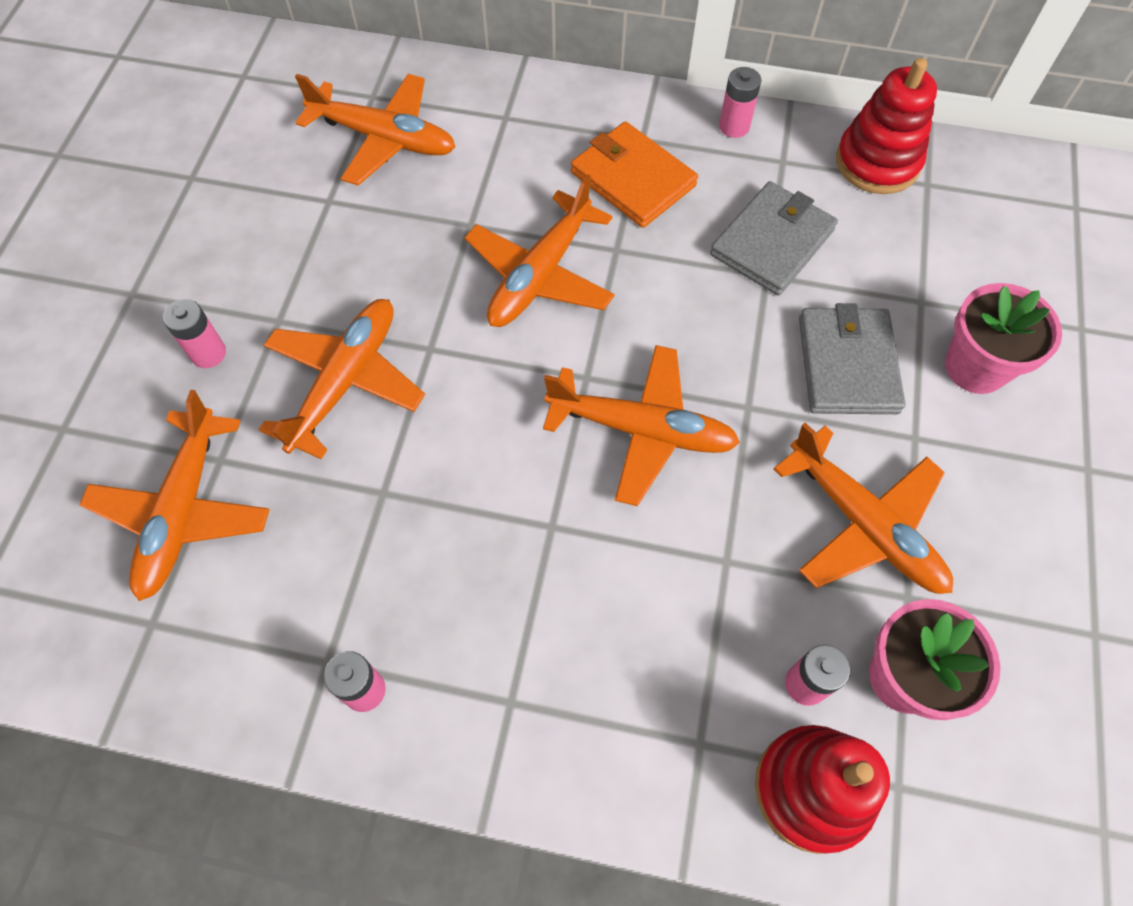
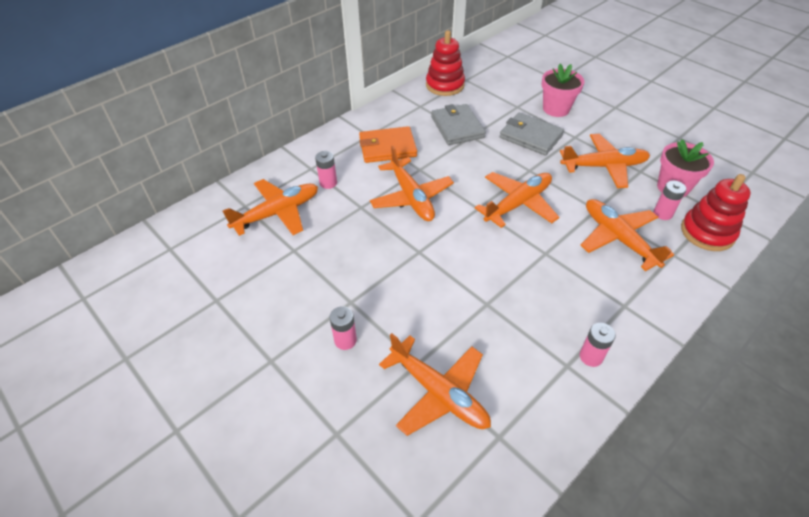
camera: 55 degrees left, 15 degrees down
orange plane [259,299,425,459] -> orange plane moved to [581,199,674,271]
pink battery [719,67,761,138] -> pink battery moved to [315,151,337,189]

